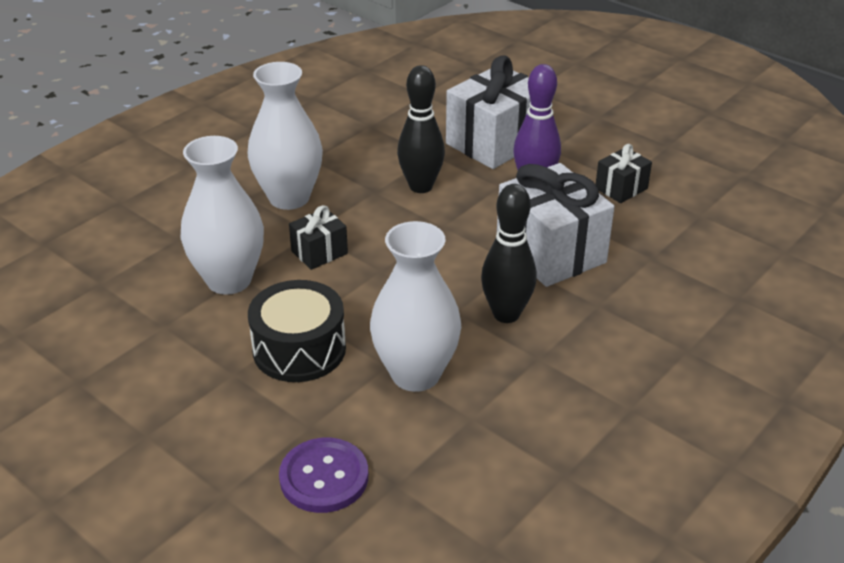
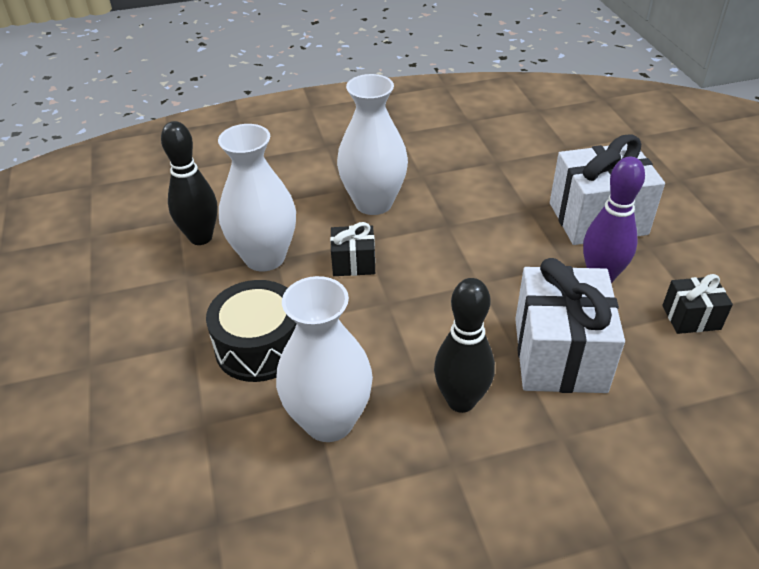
camera: 35 degrees right, 5 degrees up
purple button [279,438,368,513] -> none
black bowling pin [397,65,445,193] -> black bowling pin moved to [161,121,217,245]

